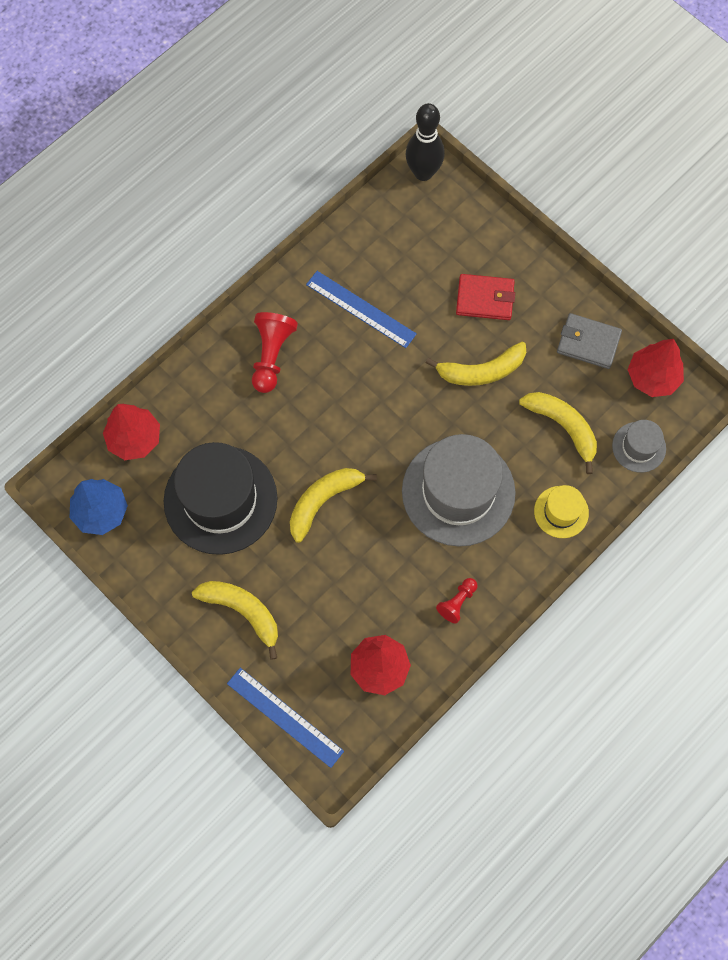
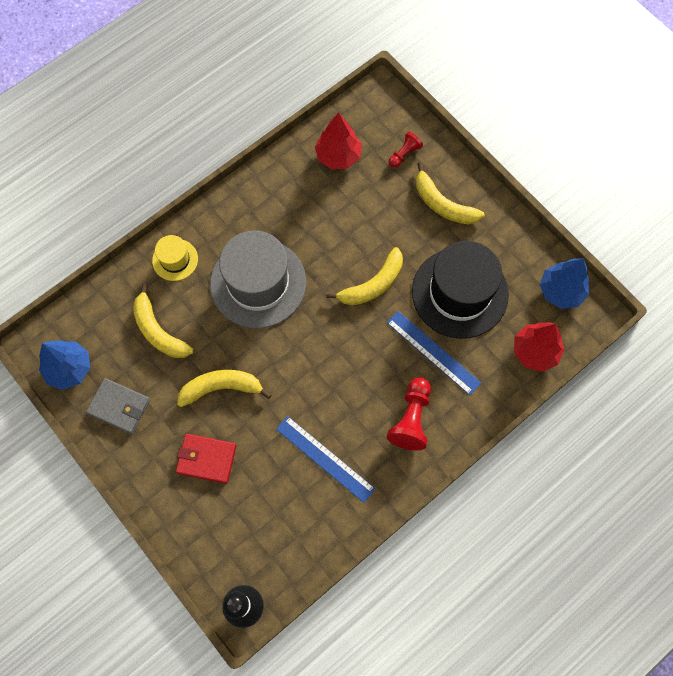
camera: 175 degrees left, 0 degrees up
blue ruler [227,668,344,768] -> blue ruler moved to [387,311,481,395]
red pawn [436,578,477,624] -> red pawn moved to [389,132,423,168]
grey hat [612,420,666,473] -> none
red tree [628,339,684,397] -> blue tree [39,340,90,390]

